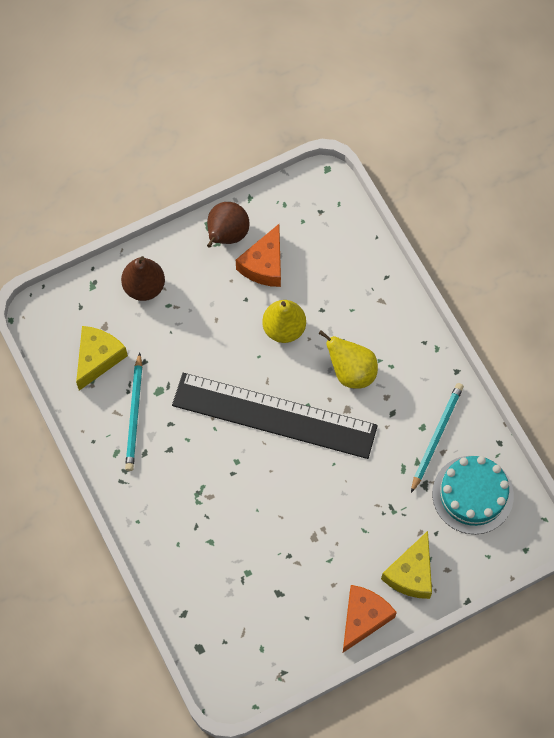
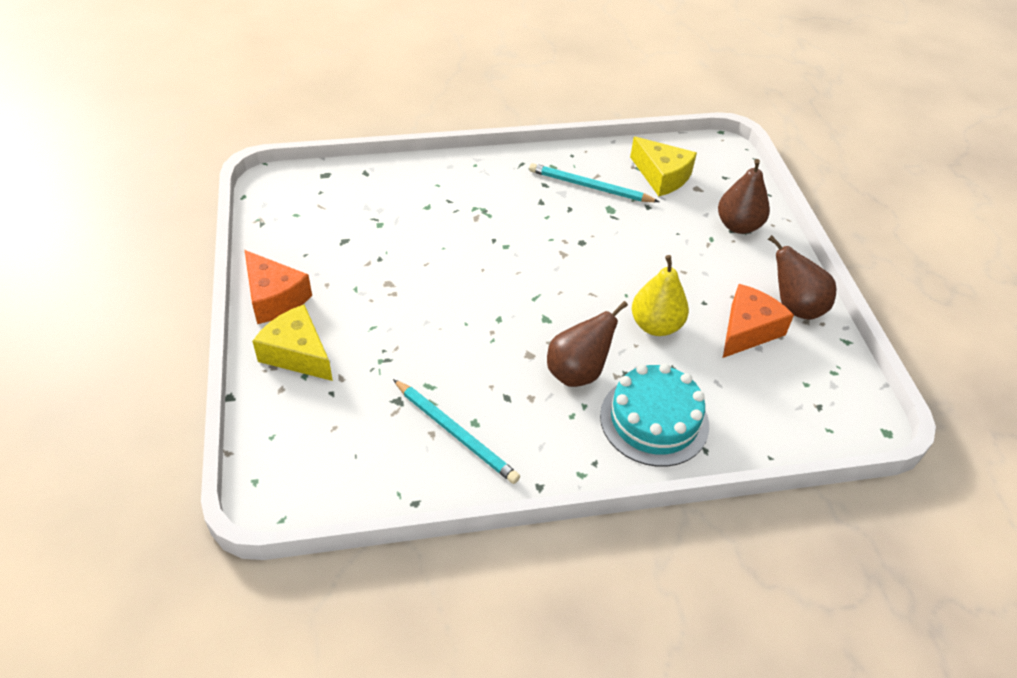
camera: 105 degrees right, 20 degrees down
black ruler [172,373,378,459] -> none
orange cheese [236,224,281,287] -> orange cheese turned 90 degrees clockwise [723,284,794,358]
yellow pear [319,330,378,389] -> brown pear [547,301,628,387]
turquoise cake [432,456,514,534] -> turquoise cake moved to [600,363,709,467]

